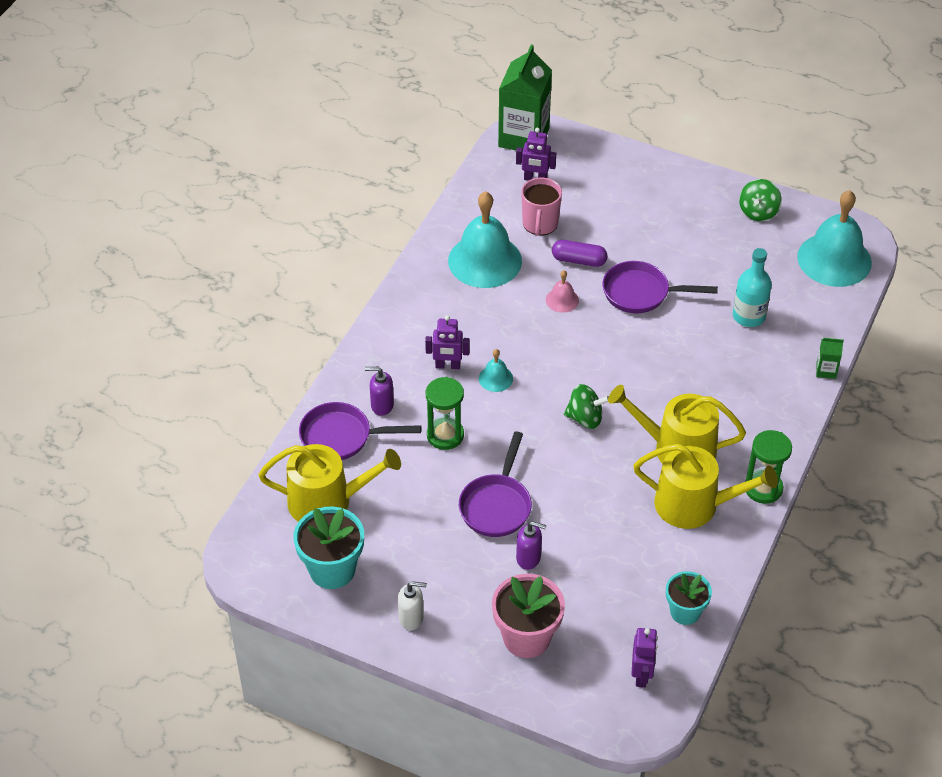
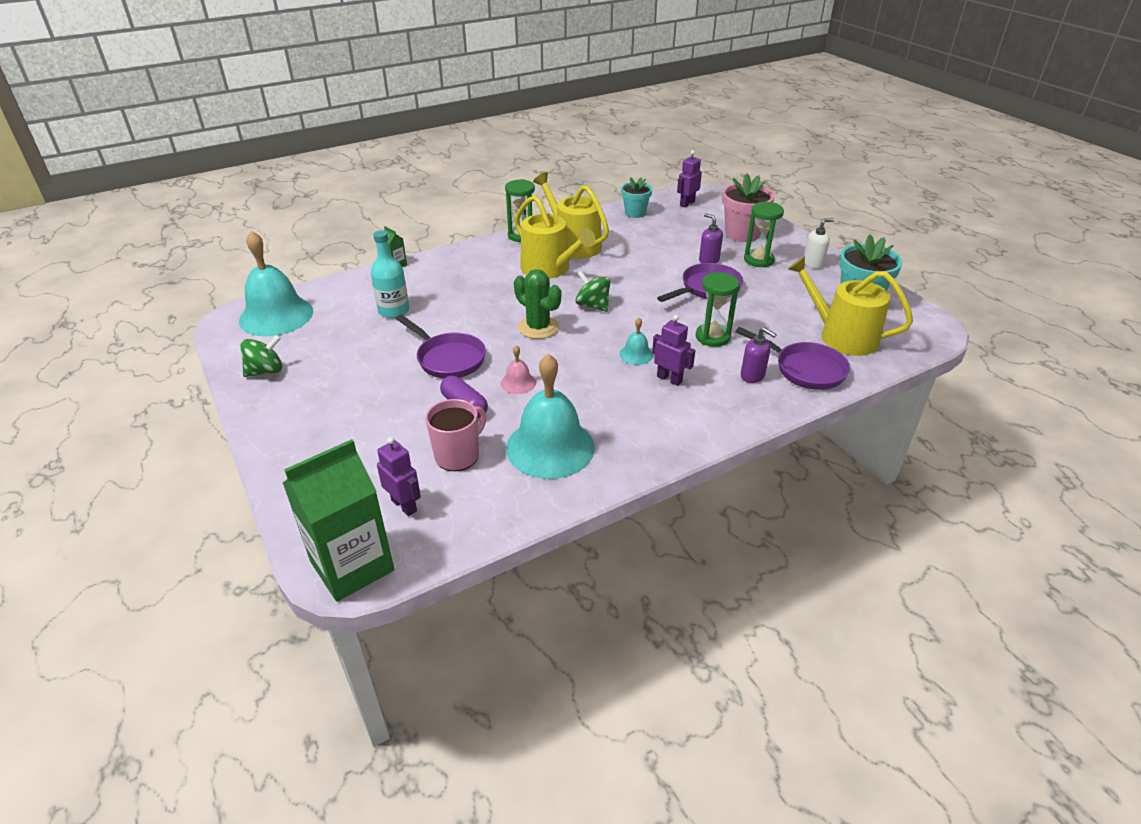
camera: 145 degrees left, 10 degrees down
white soap dispenser [398,581,427,630] -> white soap dispenser turned 120 degrees clockwise [804,218,834,269]
none -> green cactus [514,269,561,339]
none -> green hourglass [744,202,784,267]

